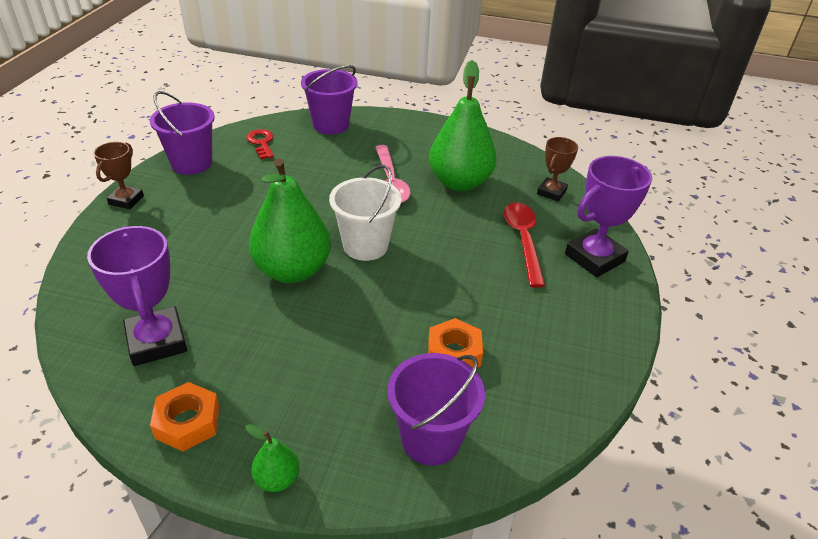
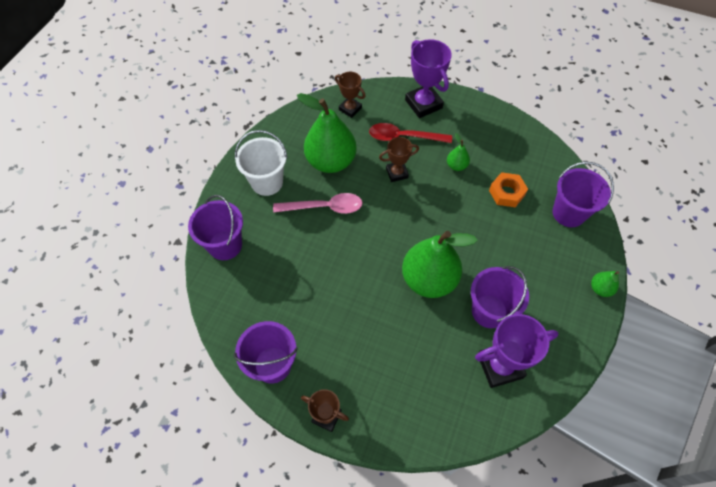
camera: 80 degrees left, 20 degrees up
orange nut [150,382,219,452] -> none
red key [246,129,274,159] -> none
white bucket [329,165,401,261] -> white bucket moved to [235,130,287,196]
none -> brown trophy [379,137,419,182]
none -> green pear [447,133,470,171]
none -> purple bucket [471,266,529,328]

